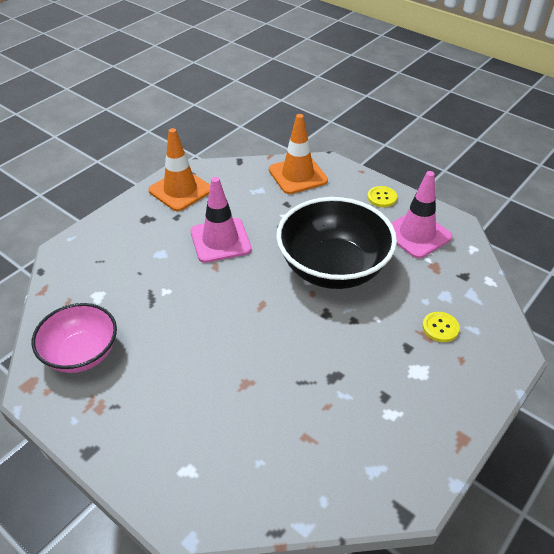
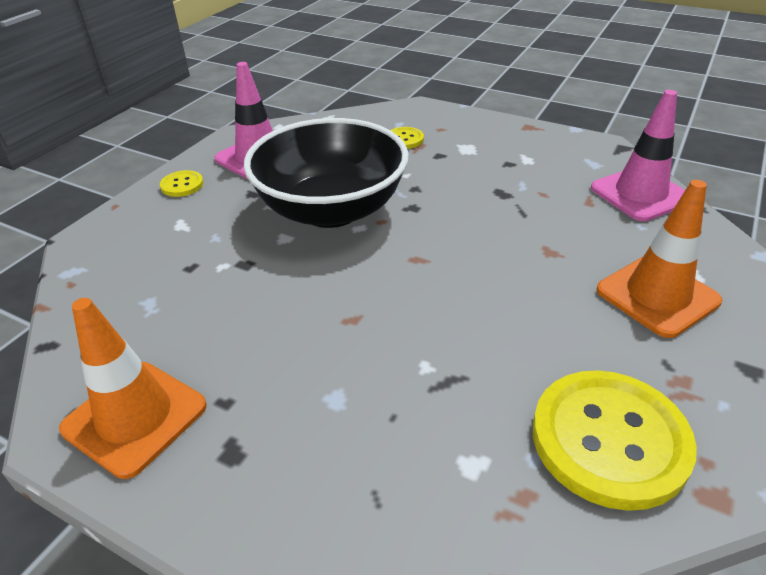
camera: 100 degrees left, 5 degrees down
pink bowl [32,303,117,373] -> yellow button [533,370,697,511]
pink traffic cone [190,177,252,263] -> pink traffic cone moved to [591,90,685,221]
orange traffic cone [269,114,328,194] -> orange traffic cone moved to [597,180,722,338]

